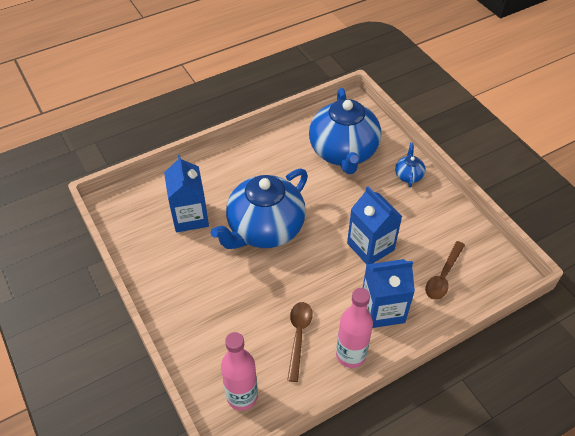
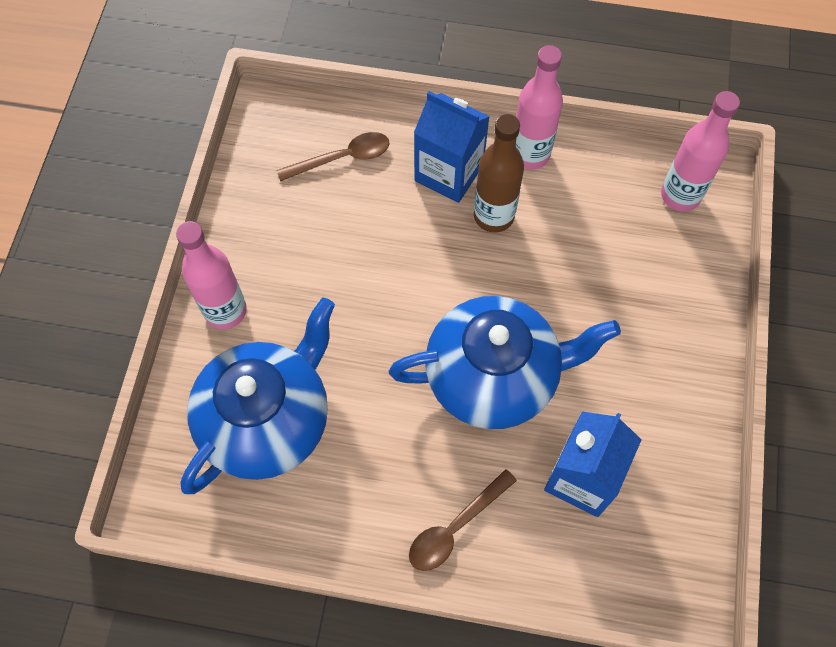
camera: 140 degrees left, 15 degrees up
brown spoon [287,302,313,382] -> brown spoon moved to [409,469,517,571]
blue carton [347,186,402,264] -> none
blue teapot [395,143,426,187] -> pink bottle [176,221,247,329]
none -> brown bottle [474,114,524,233]

